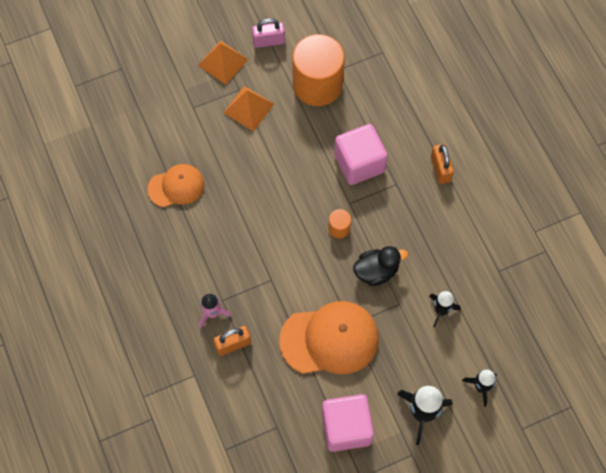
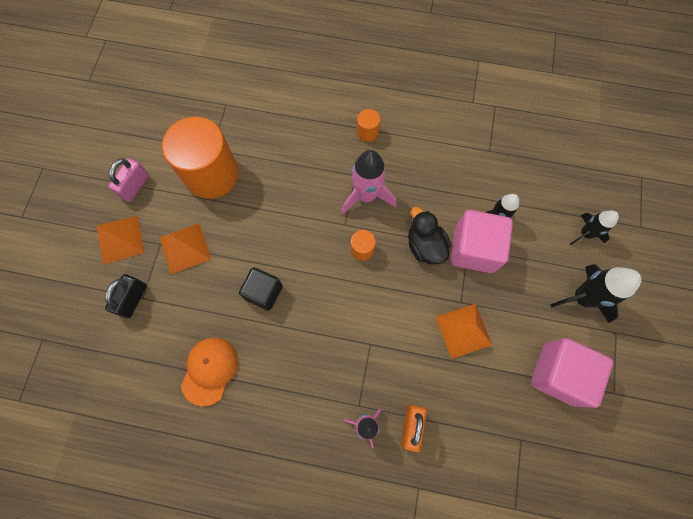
camera: 55 degrees left, 5 degrees up
orange cap [279,301,379,374] -> orange pyramid [436,304,492,359]
pink cube [334,124,388,185] -> pink cube moved to [450,210,513,273]
black duck [353,246,408,286] -> black duck turned 45 degrees counterclockwise [408,207,451,265]
orange padlock [431,144,454,184] -> orange cylinder [357,109,380,142]
none -> black padlock [105,274,147,318]
none -> black cube [239,267,283,311]
none -> pink rocket [341,150,396,214]

